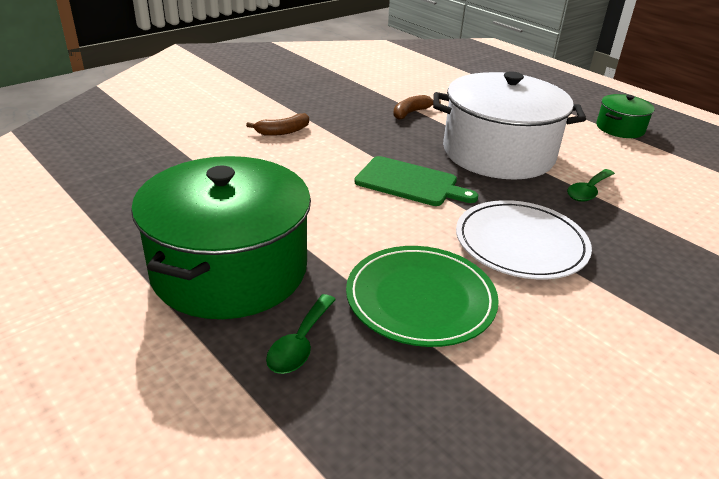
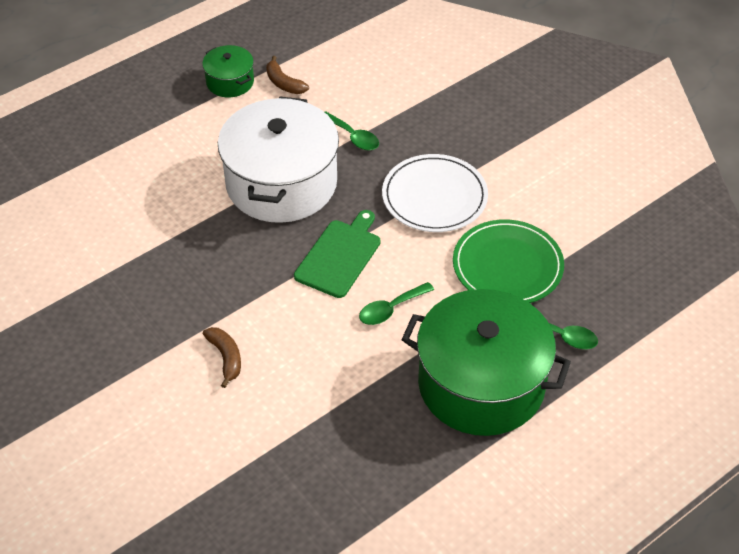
camera: 85 degrees left, 15 degrees up
brown banana [393,95,441,120] -> brown banana moved to [266,56,309,94]
none -> green spoon [359,282,434,325]

